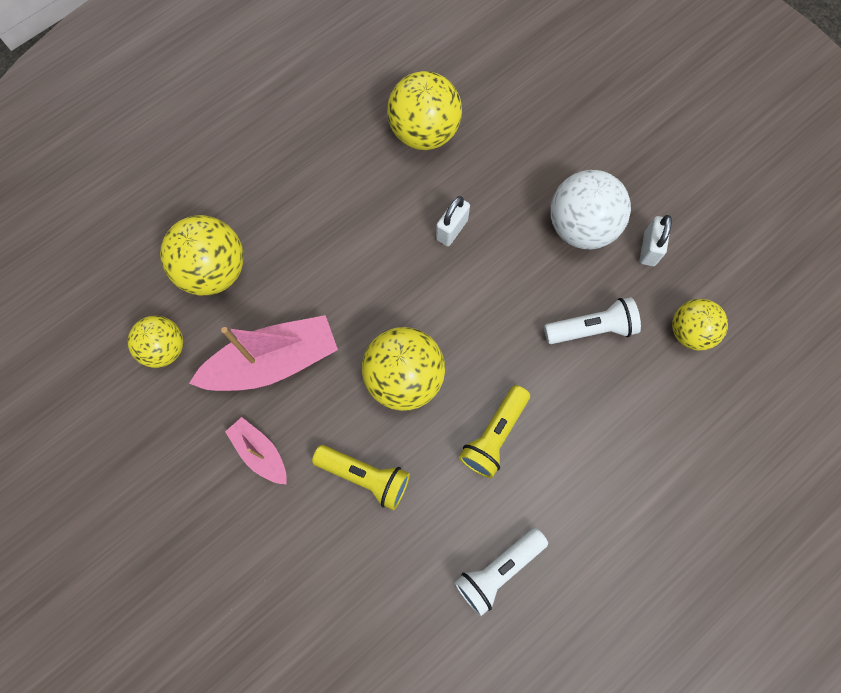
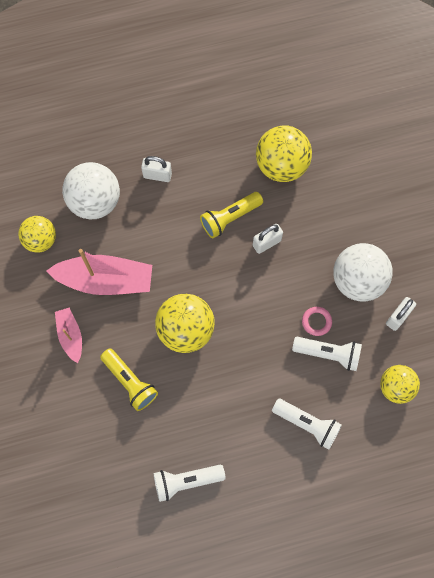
camera: 25 degrees right, 0 degrees up
yellow ball [160,215,244,295] -> white ball [62,162,120,219]
yellow flashlight [459,385,530,478] -> yellow flashlight moved to [200,192,263,238]
none -> white padlock [141,156,172,182]
none -> white flashlight [272,399,342,450]
none -> pink ring [302,307,332,336]

